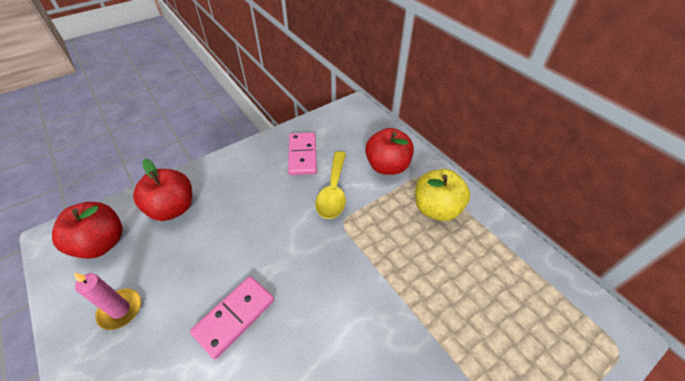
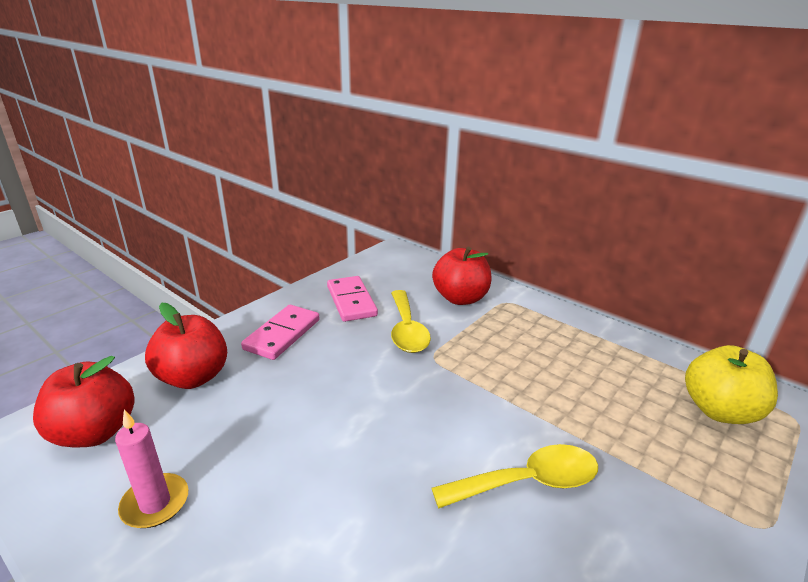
camera: 15 degrees left, 20 degrees down
pink domino [190,276,275,359] -> pink domino moved to [241,305,320,360]
yellow apple [415,169,470,221] -> yellow apple moved to [685,345,778,424]
none -> yellow spoon [431,444,598,508]

